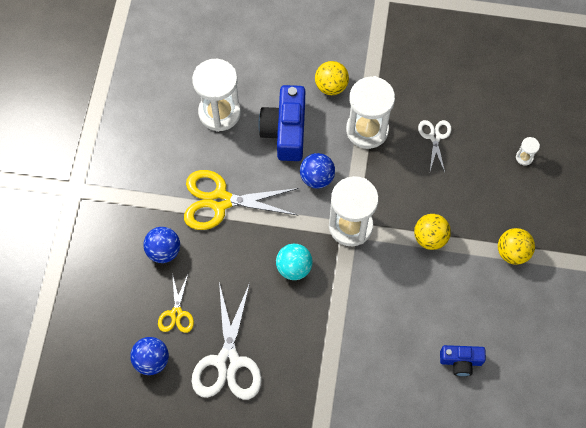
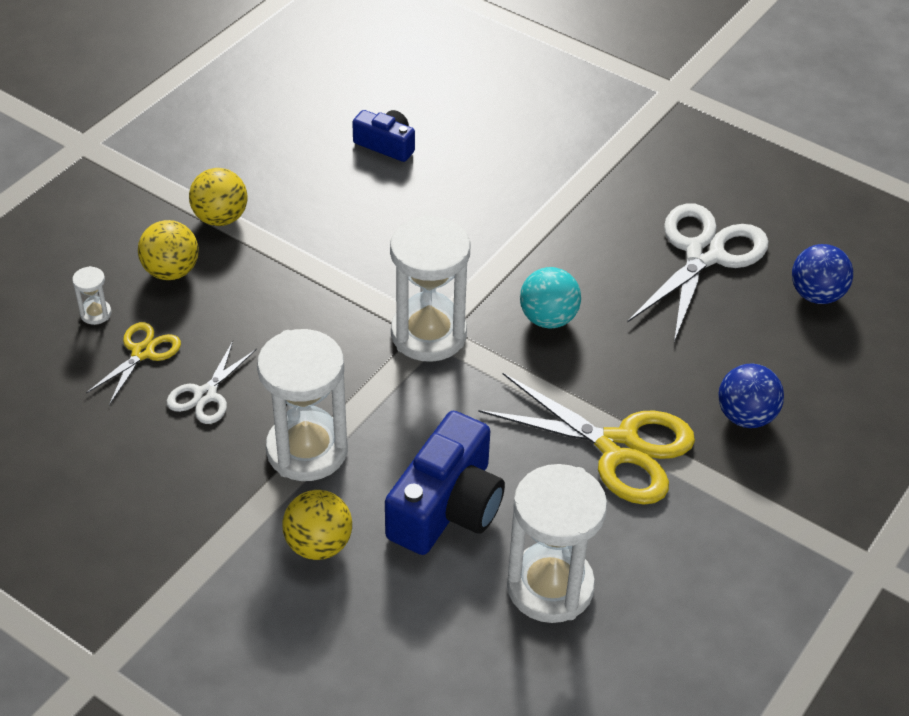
camera: 155 degrees left, 20 degrees down
yellow scissors [158,273,194,333] -> yellow scissors moved to [86,322,181,405]
blue ball [300,153,335,189] -> none
yellow ball [414,214,451,250] -> yellow ball moved to [138,220,199,280]

